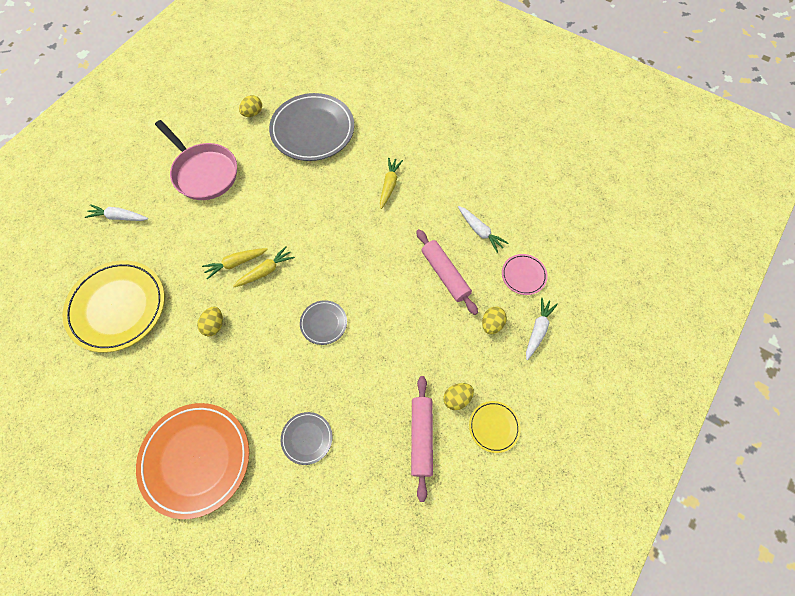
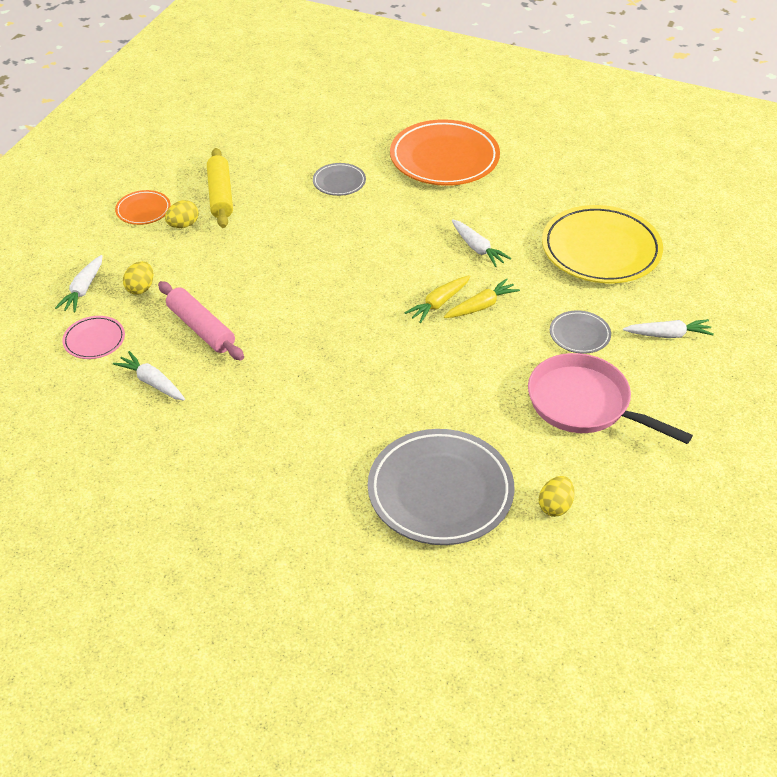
camera: 170 degrees right, 20 degrees down
yellow egg [197,307,223,336] -> white carrot [452,219,511,267]
grey plate [300,300,347,345] -> grey plate moved to [550,310,611,354]
yellow carrot [380,158,403,209] -> none
pink rolling pin [411,376,433,502] -> yellow rolling pin [207,148,233,228]
yellow plate [469,401,521,453] -> orange plate [115,190,171,225]

